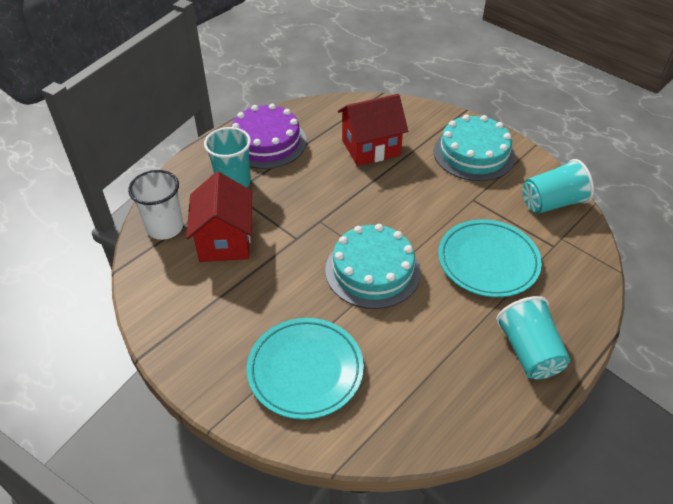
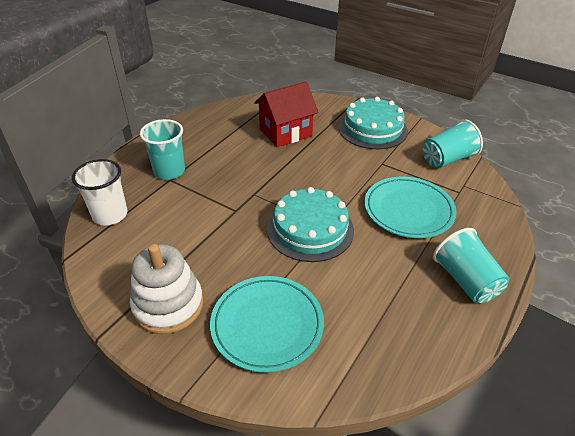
camera: 10 degrees left, 5 degrees down
red house [186,171,252,262] -> none
purple cake [231,104,307,169] -> none
none -> white stacking toy [130,244,203,334]

